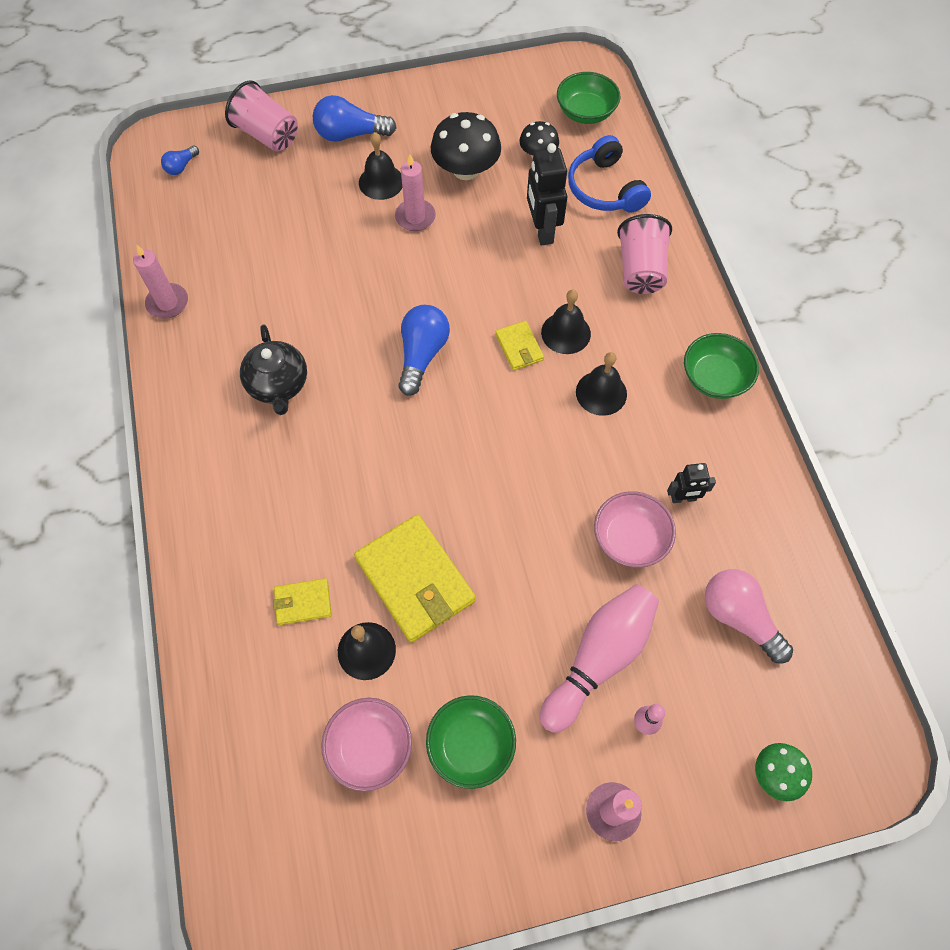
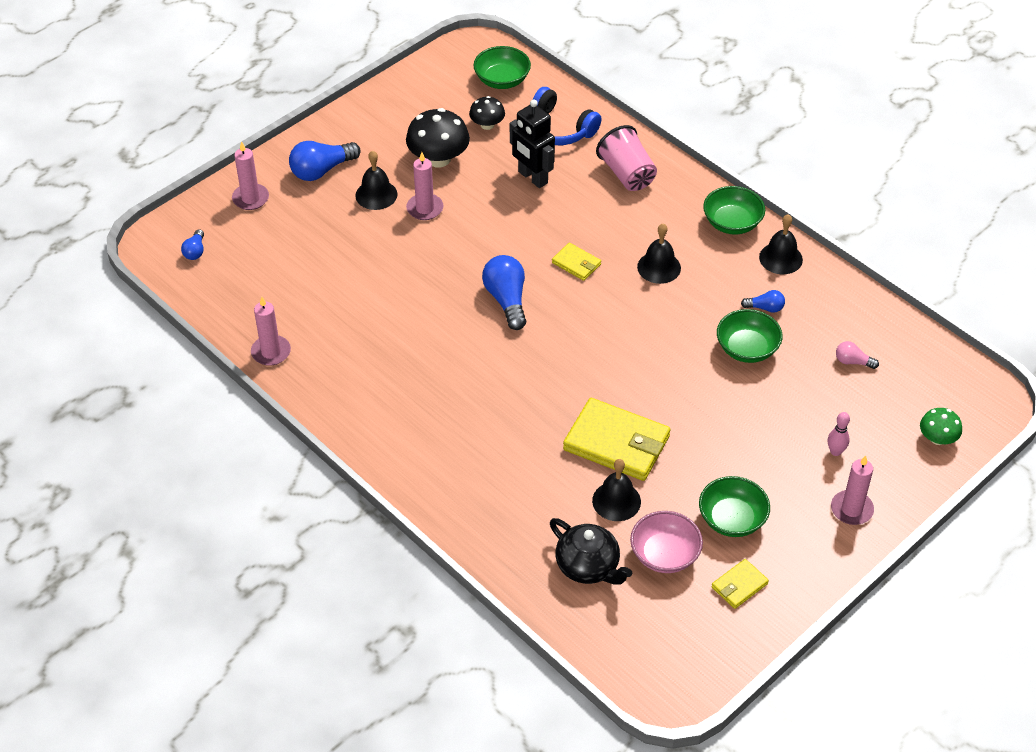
camera: 30 degrees left, 15 degrees down
pink cup [225,81,298,152] -> pink candle [232,141,269,210]
black teapot [240,324,307,415] -> black teapot moved to [550,518,632,585]
yellow wallet [273,578,332,625] -> yellow wallet moved to [711,559,769,609]
pink bowling pin [540,584,659,733] -> none
black bell [541,289,591,354] -> black bell moved to [759,214,803,274]
pink bowl [594,491,676,568] -> green bowl [717,309,783,363]
black robot [667,463,716,503] -> blue light bulb [741,290,785,313]
pink light bulb [705,569,793,663] -> pink light bulb [836,341,879,369], size x0.53

